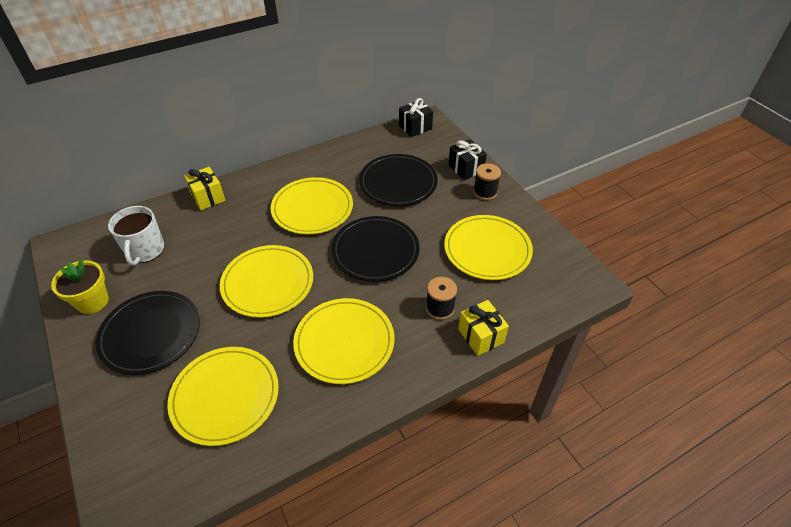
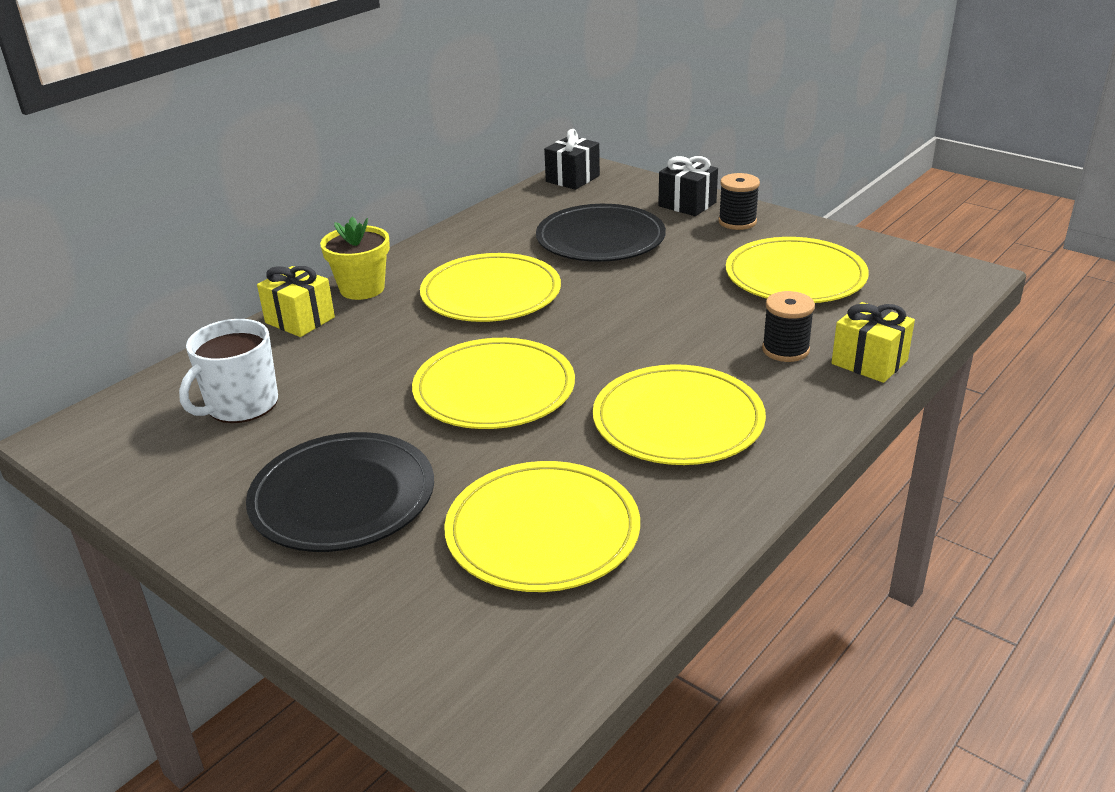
camera: 20 degrees left, 15 degrees down
yellow flower pot [51,260,109,314] -> yellow flower pot moved to [320,217,390,300]
white mug [108,206,164,266] -> white mug turned 60 degrees clockwise [179,319,278,423]
black plate [331,216,419,282] -> none

